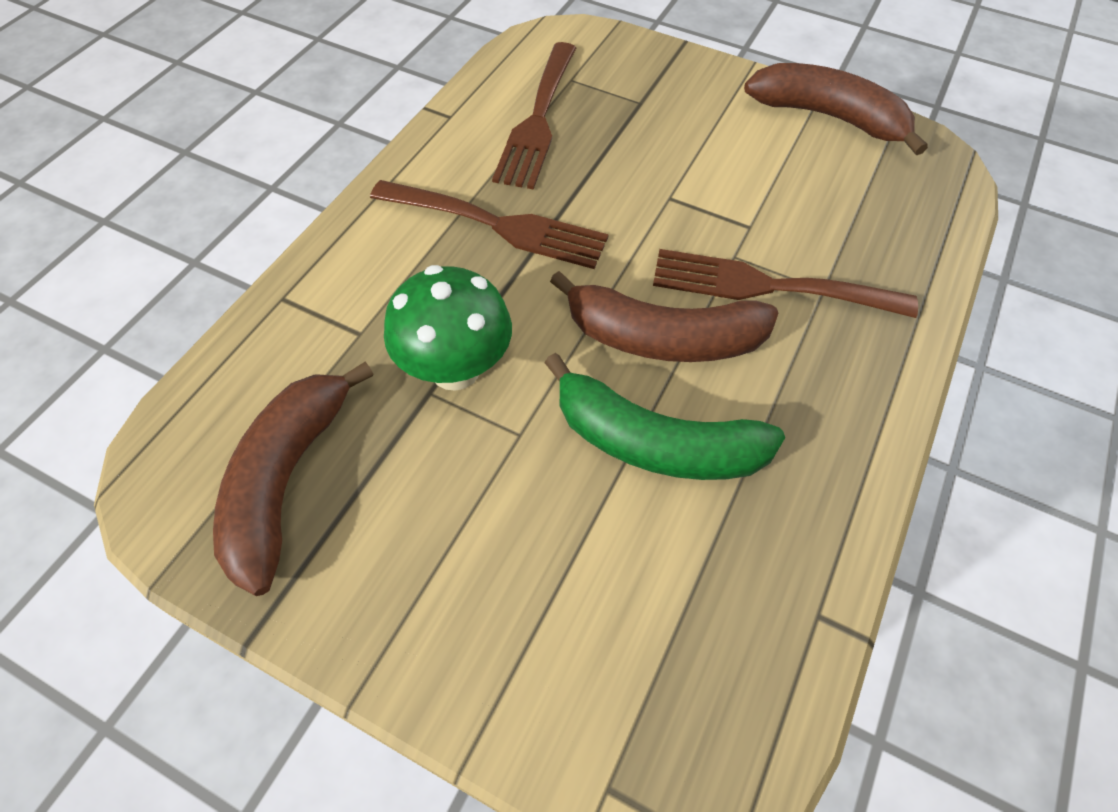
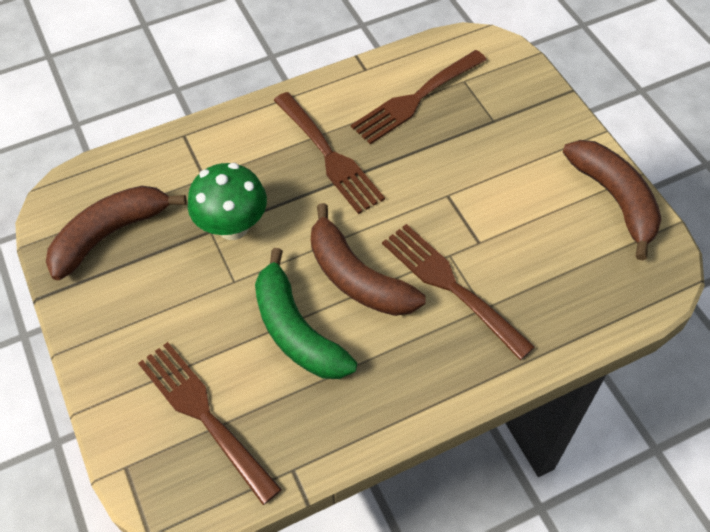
camera: 40 degrees right, 0 degrees up
none -> brown fork [138,342,282,505]

